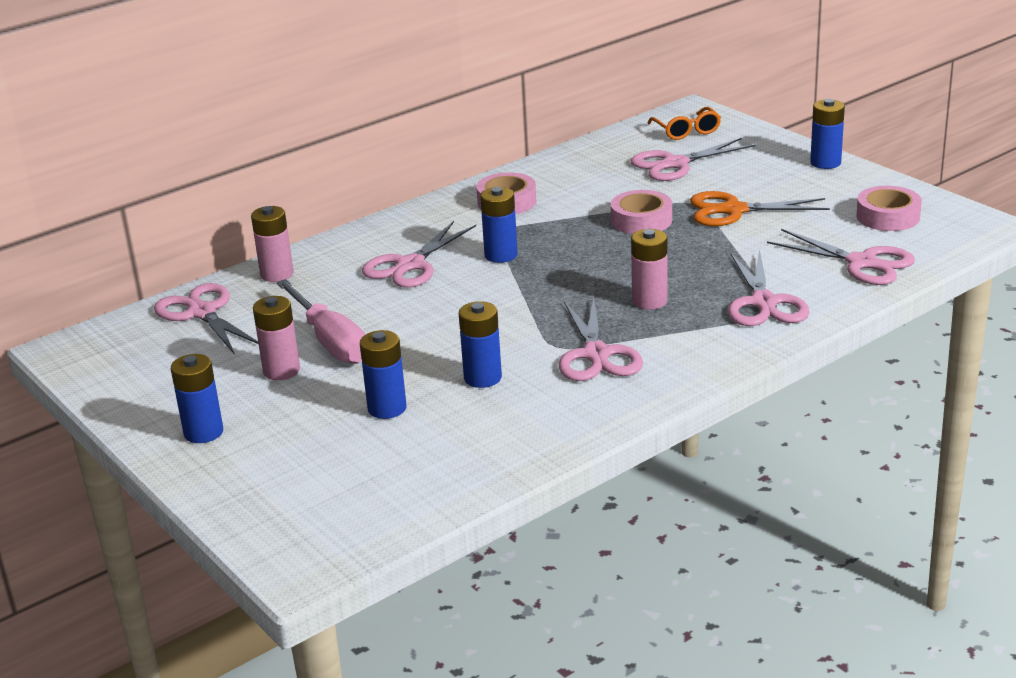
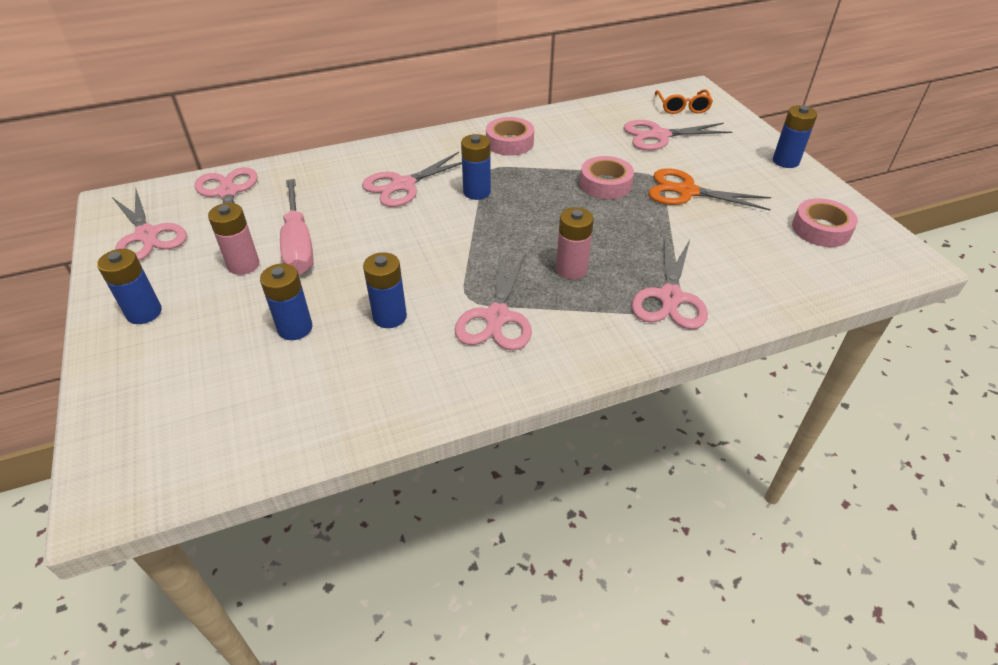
camera: 15 degrees right, 15 degrees up
pink battery [251,206,294,282] -> none
pink scissors [767,229,915,285] -> pink scissors moved to [112,190,187,261]

